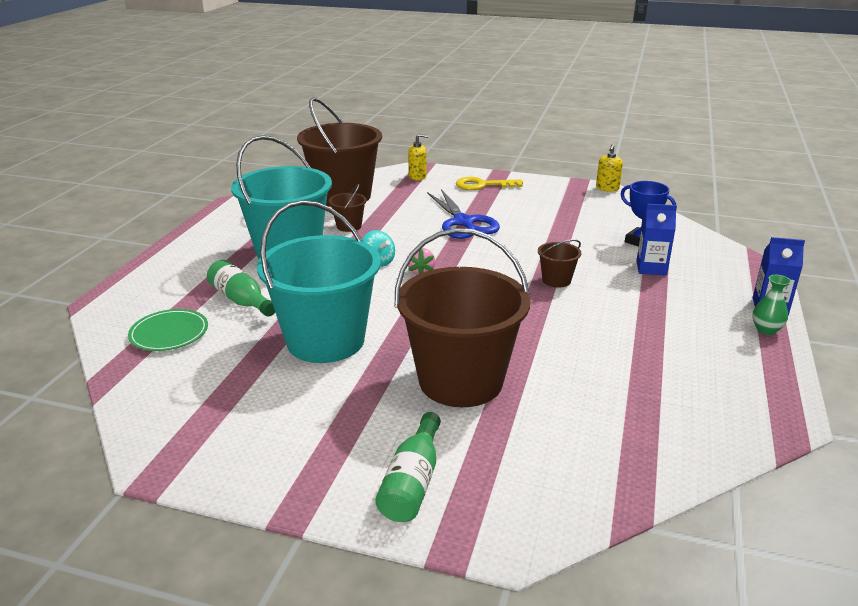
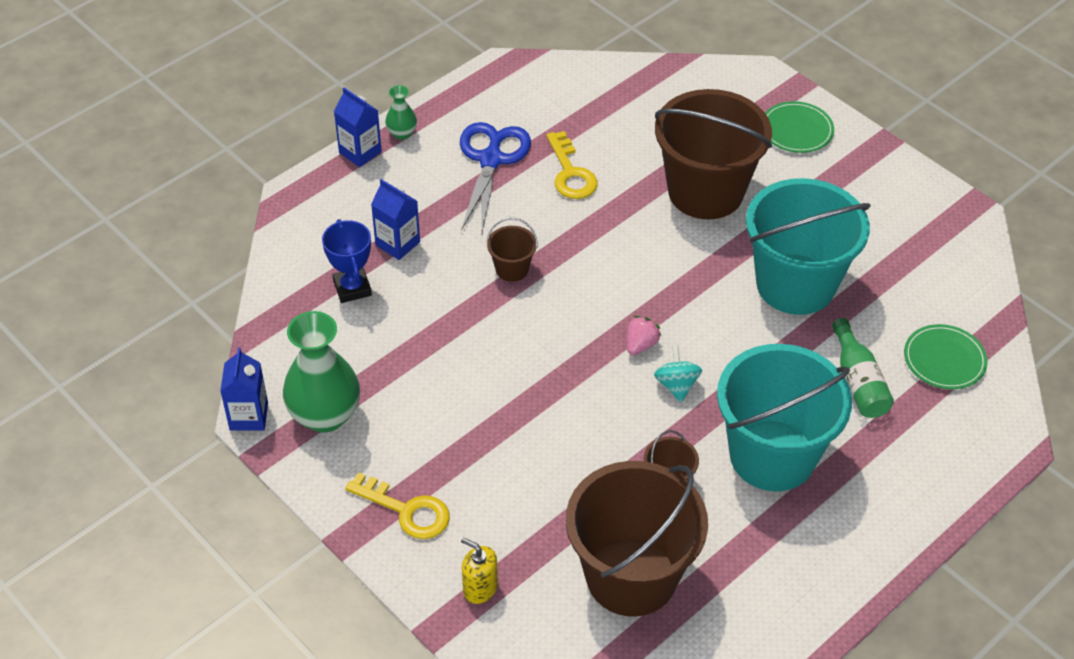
camera: 150 degrees left, 20 degrees up
green bottle [375,412,441,522] -> green plate [765,101,834,153]
blue scissors [427,189,500,239] -> blue scissors moved to [460,122,531,232]
yellow soap dispenser [596,144,623,192] -> blue carton [220,348,268,430]
none -> green vase [283,311,360,433]
none -> yellow key [547,131,598,199]

